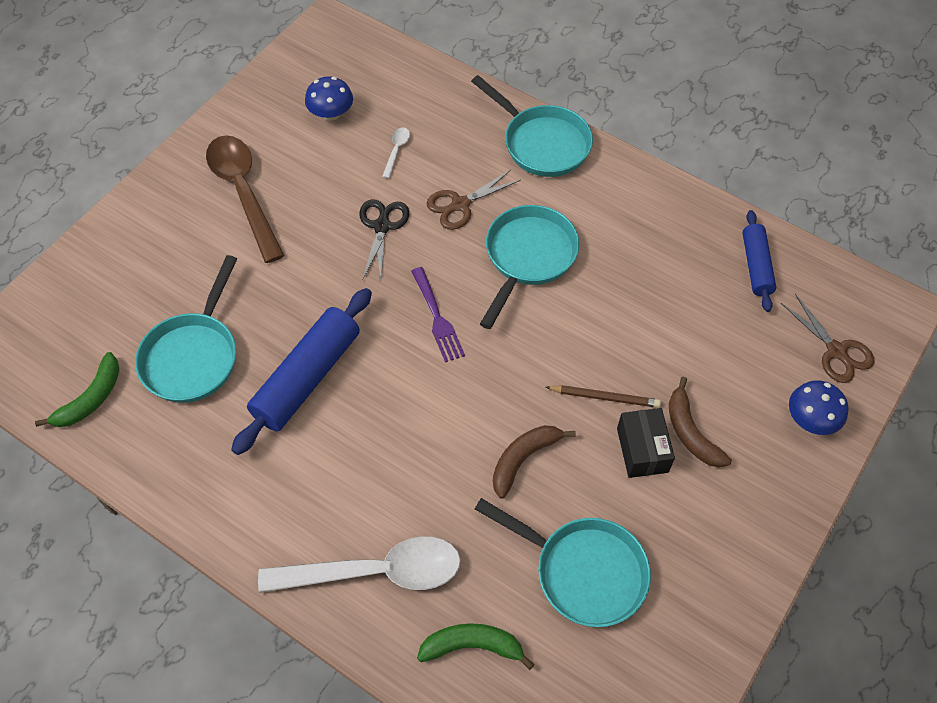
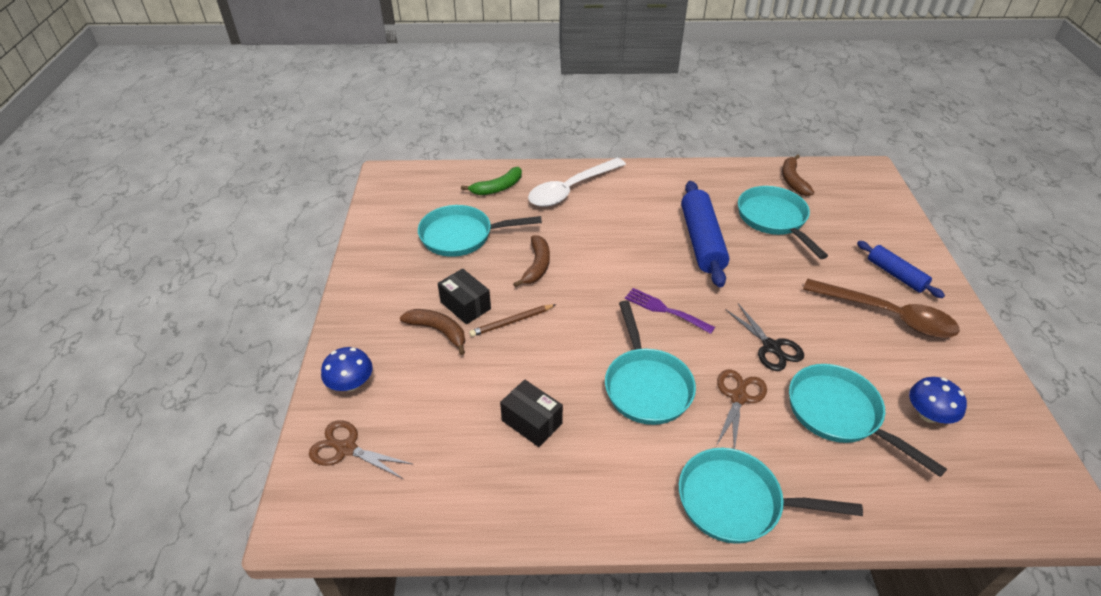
camera: 145 degrees right, 15 degrees down
green banana [35,352,120,427] -> brown banana [782,154,814,196]
white spoon [382,127,410,179] -> turquoise pan [789,364,947,477]
blue rolling pin [743,210,776,312] -> blue rolling pin moved to [857,241,945,298]
none -> black box [500,380,563,447]

